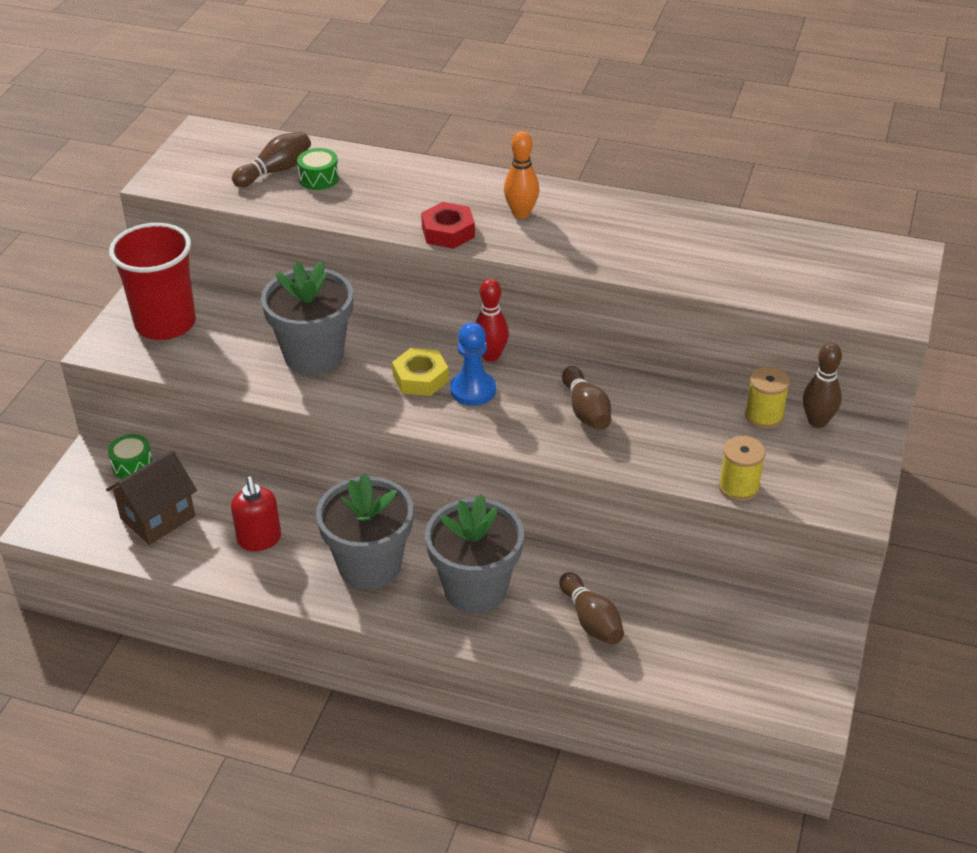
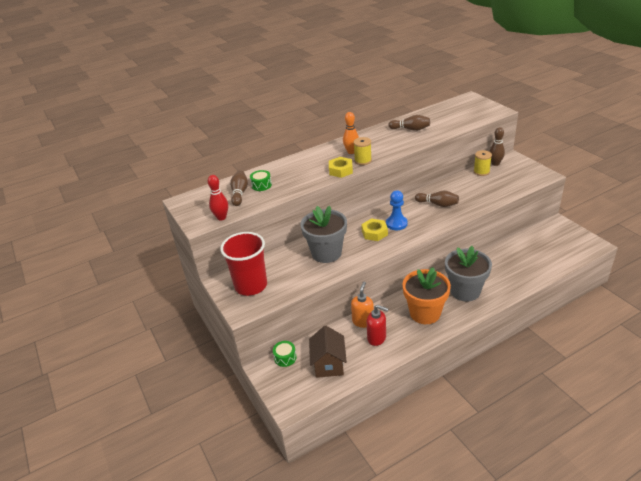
camera: 45 degrees left, 5 degrees down
grey flower pot [316,473,413,590] -> orange flower pot [402,267,451,324]
red nut [421,202,475,249] -> yellow nut [329,157,353,178]
red bowling pin [475,279,509,362] -> red bowling pin moved to [208,175,228,220]
brown bowling pin [559,572,624,645] -> brown bowling pin moved to [389,115,430,131]
yellow spool [719,436,766,501] -> yellow spool moved to [353,137,372,165]
none -> orange soap dispenser [351,282,374,328]

